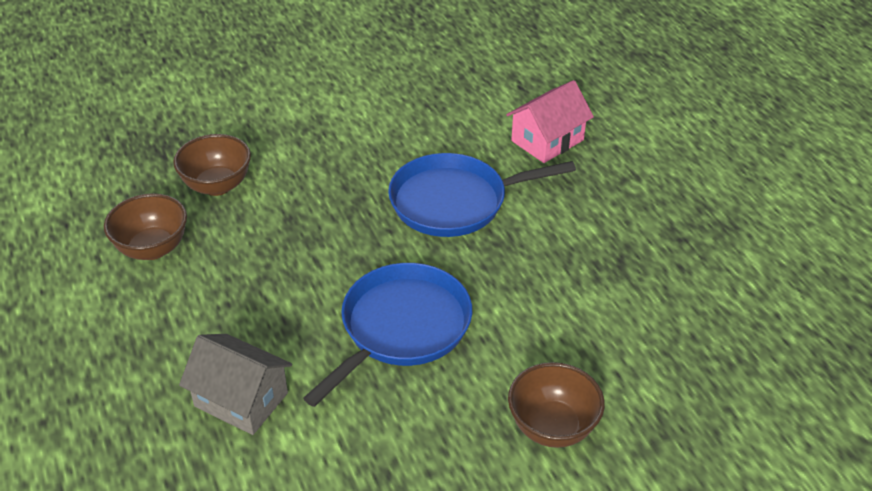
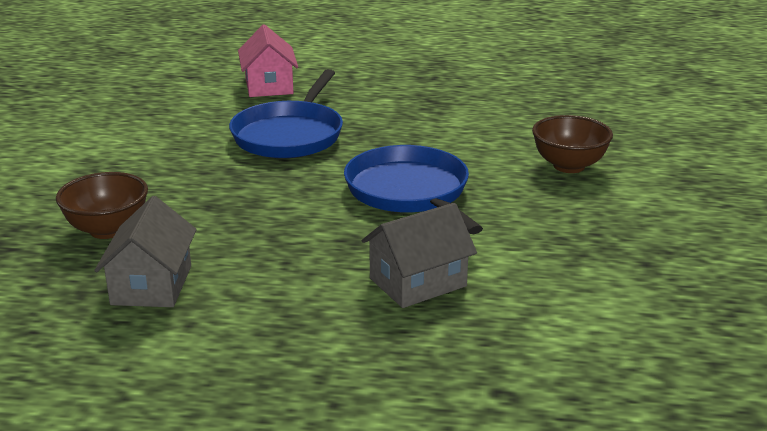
camera: 60 degrees left, 15 degrees down
brown bowl [104,193,187,260] -> grey house [94,196,197,307]

